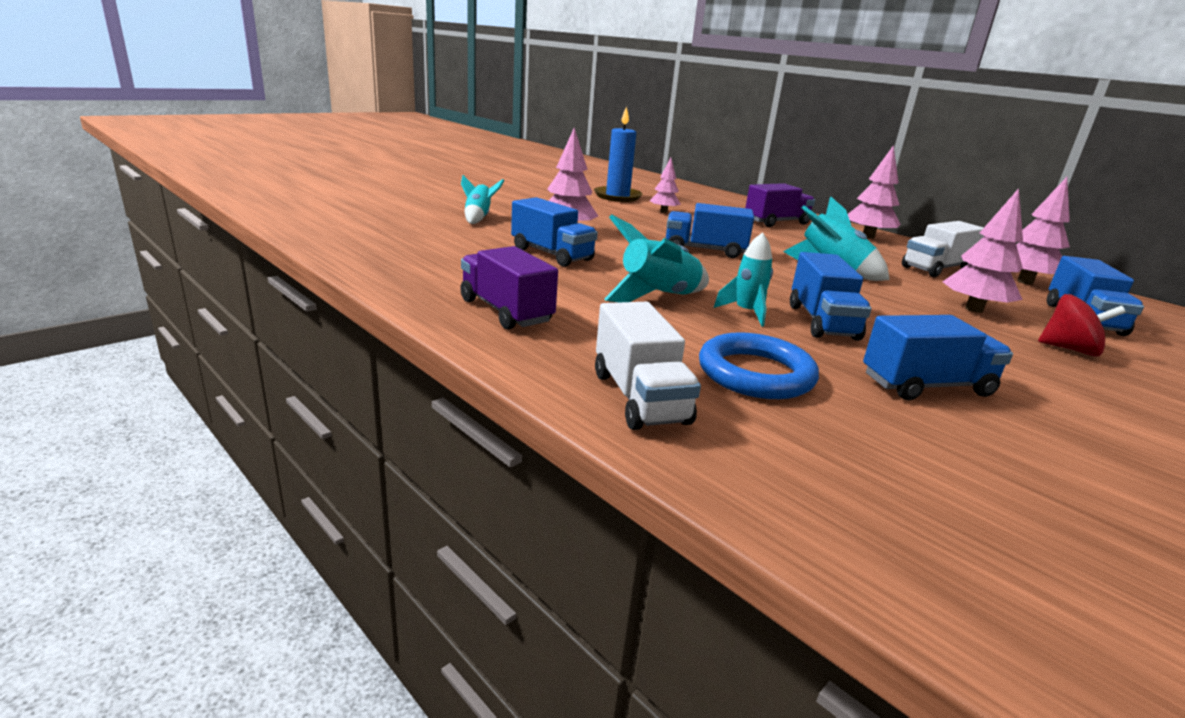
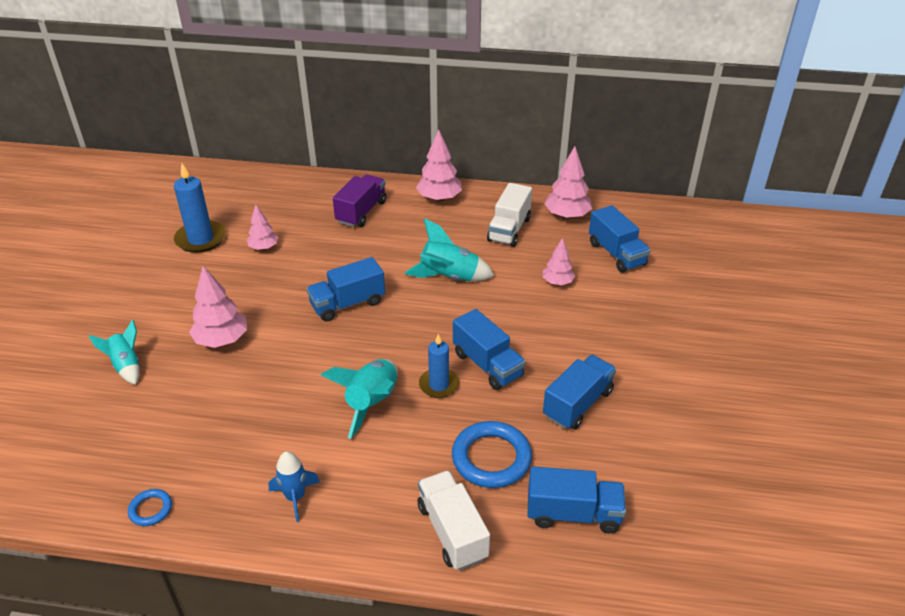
camera: 35 degrees left, 15 degrees up
purple truck [460,246,558,330] -> blue rocket [268,451,320,522]
blue truck [511,197,598,267] -> blue truck moved to [527,467,626,533]
white truck [595,302,701,430] -> white truck turned 150 degrees counterclockwise [417,470,490,570]
turquoise rocket [714,232,773,326] -> blue candle [419,334,459,398]
pink tree [942,188,1023,313] -> pink tree [543,238,575,285], size x0.63
red spinning top [1038,294,1126,357] -> none
none -> blue ring [128,489,172,526]

